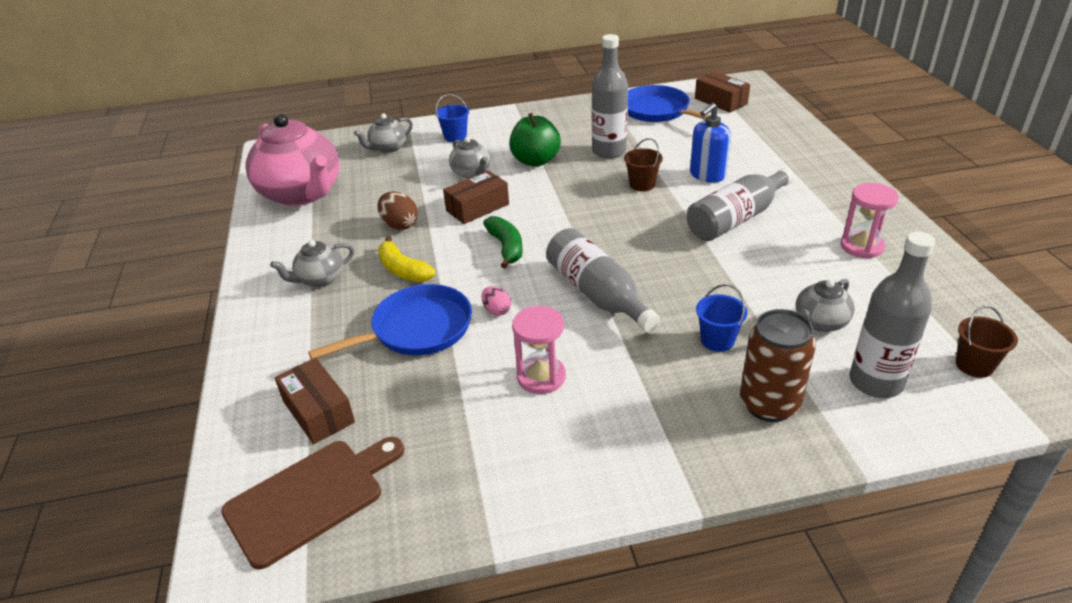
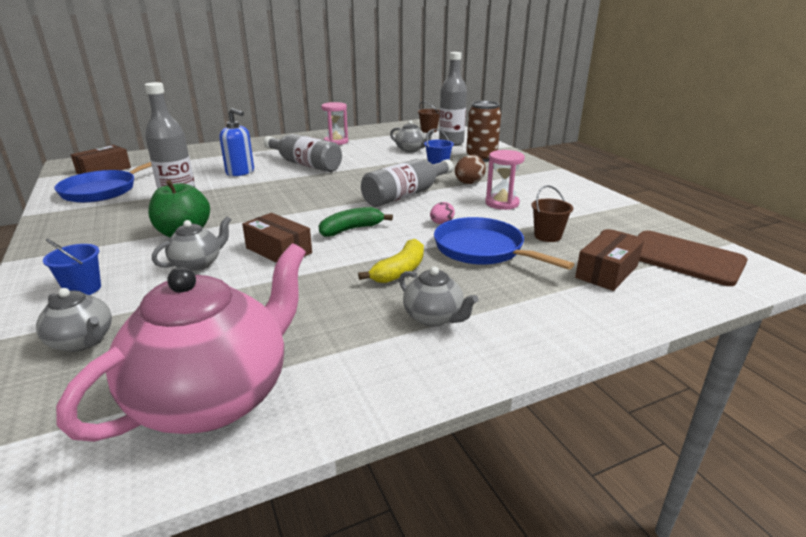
camera: 105 degrees left, 10 degrees down
brown egg [378,192,418,230] -> brown egg moved to [455,155,486,184]
brown bucket [624,138,663,191] -> brown bucket moved to [531,185,573,242]

